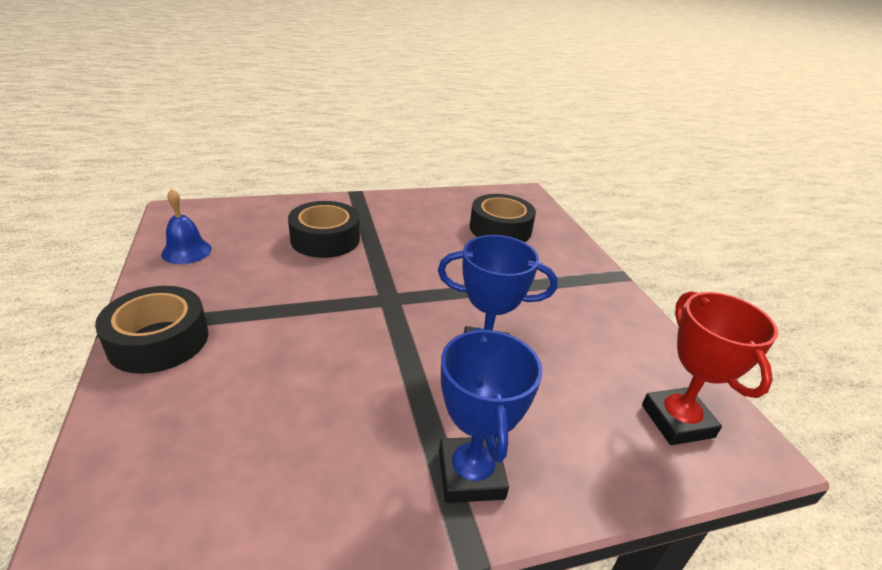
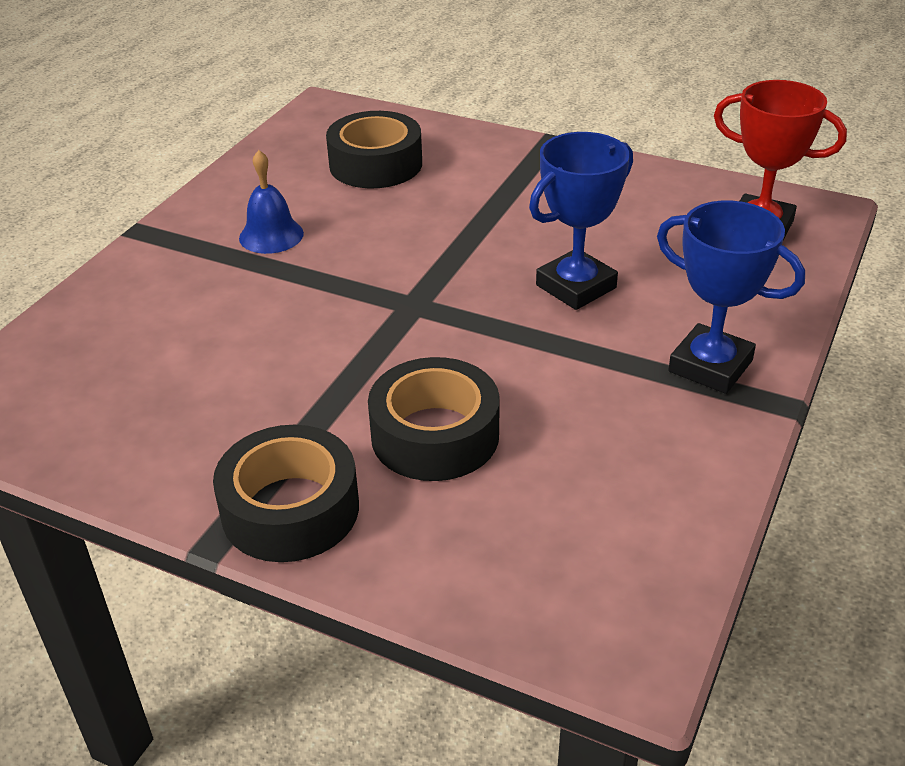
camera: 45 degrees left, 5 degrees up
blue bell [161,189,212,264] -> blue bell moved to [239,150,304,254]
black tape [288,201,360,258] -> black tape moved to [368,357,500,481]

